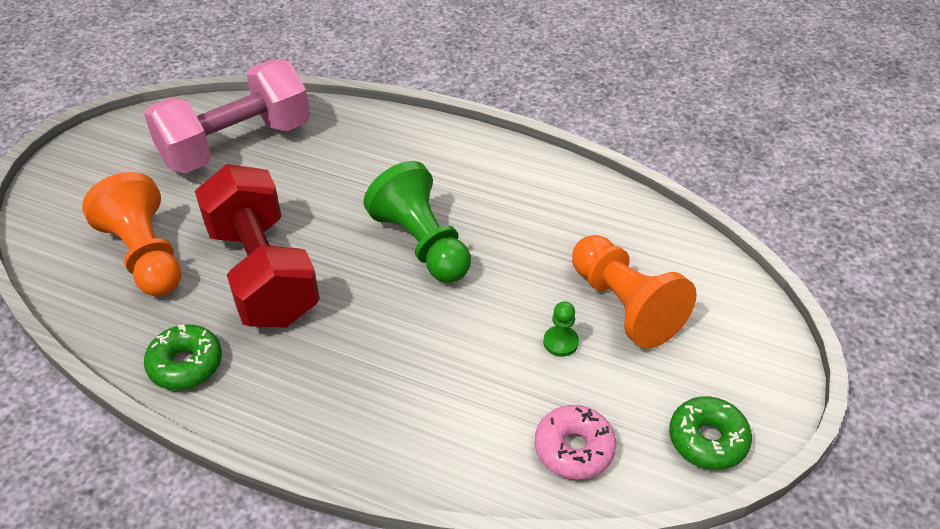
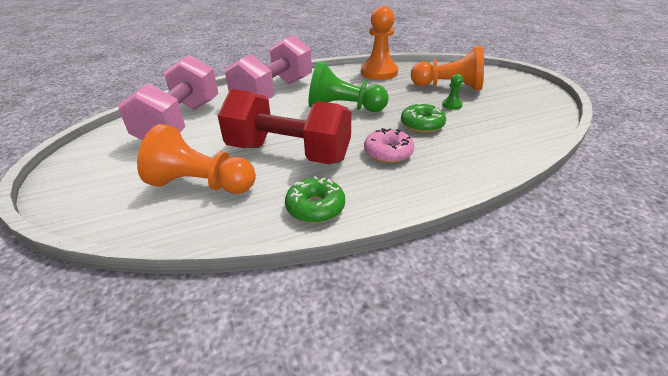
camera: 45 degrees left, 10 degrees down
pink donut [535,405,616,480] -> pink donut moved to [364,128,414,163]
green donut [669,396,752,470] -> green donut moved to [401,103,446,133]
none -> pink dumbbell [225,35,312,99]
none -> orange pawn [361,6,398,80]

